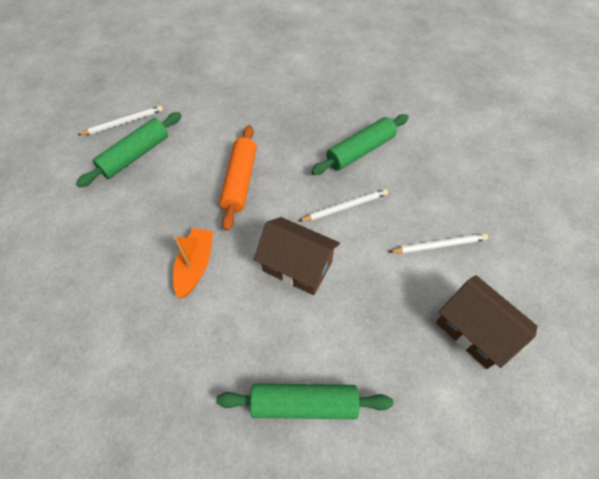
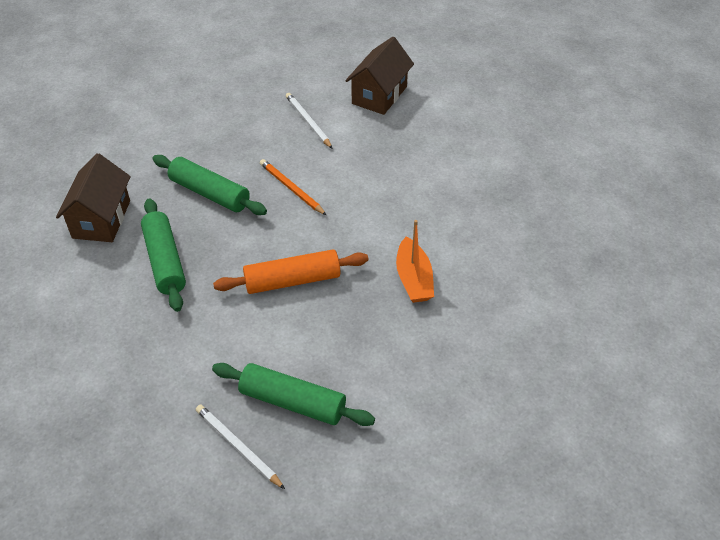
camera: 110 degrees left, 10 degrees down
orange boat [173,228,213,299] -> orange boat turned 90 degrees counterclockwise [396,220,434,303]
green rolling pin [216,383,393,419] -> green rolling pin moved to [141,198,186,312]
brown house [254,217,340,295] -> brown house moved to [56,153,131,242]
white pencil [299,189,388,221] -> orange pencil [260,159,326,215]

